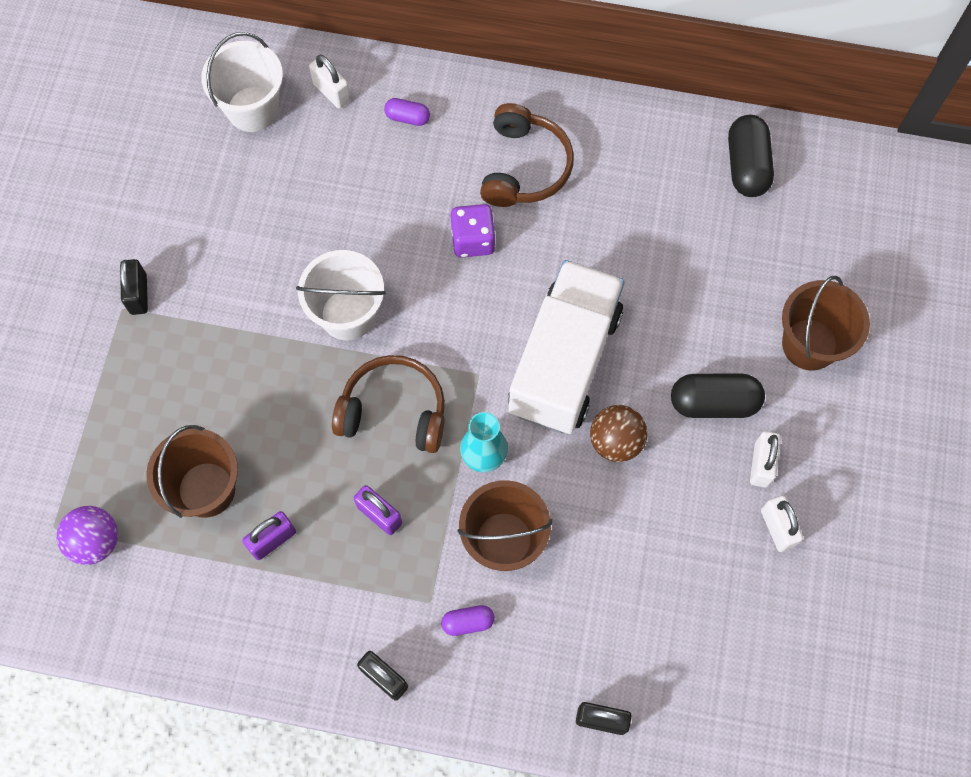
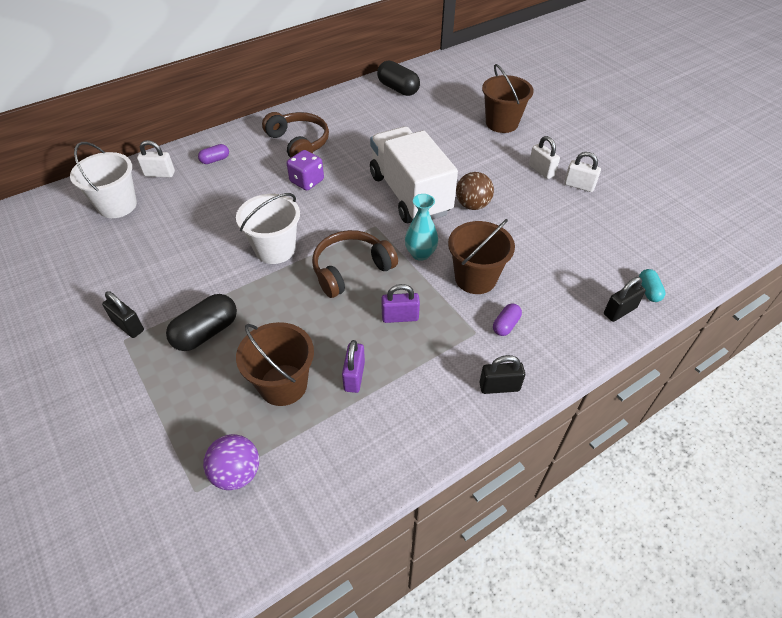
camera: 45 degrees left, 20 degrees down
black capsule [671,374,765,418] -> black capsule moved to [166,294,237,351]
none -> turquoise capsule [639,269,666,302]

